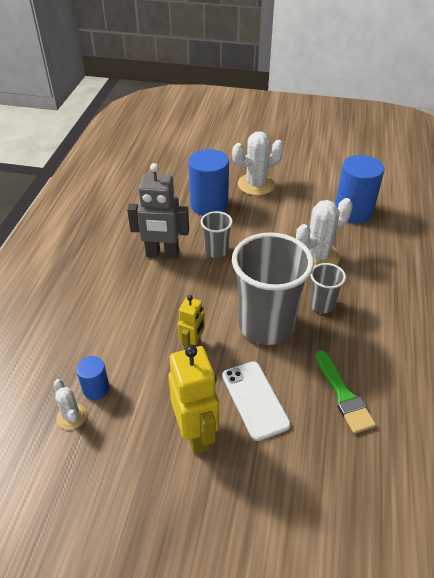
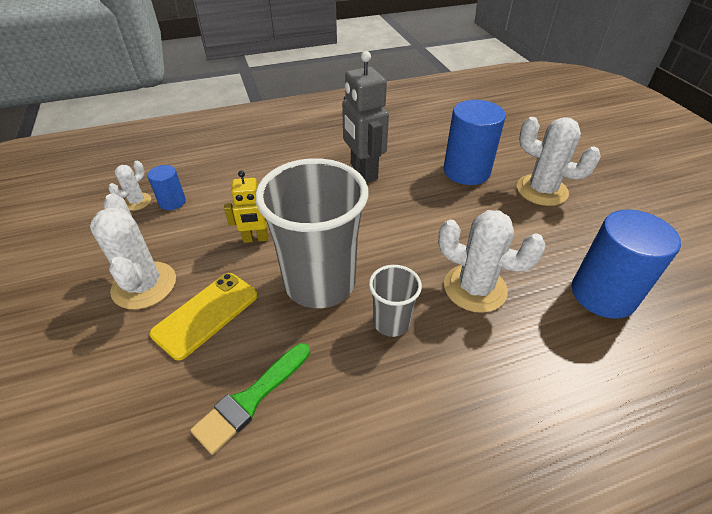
camera: 60 degrees right, 0 degrees up
yellow robot [168,345,219,454] -> white cactus [90,193,176,309]
grey cup [201,211,233,258] -> none
white phone [222,361,291,441] -> yellow phone [149,273,258,360]

